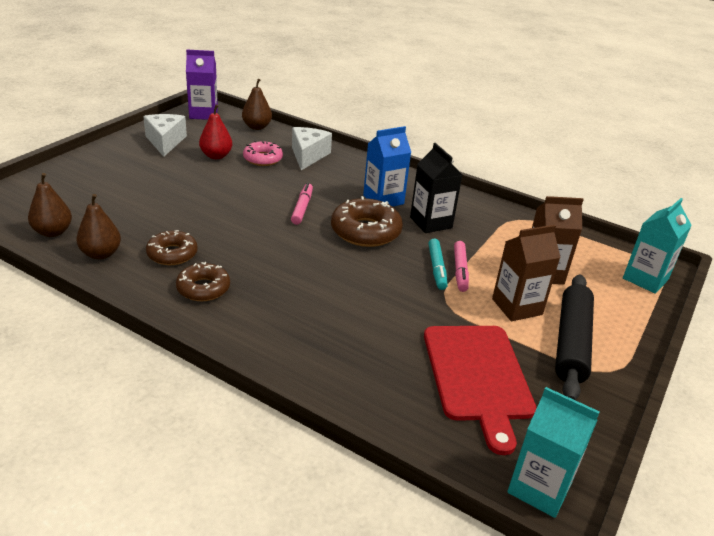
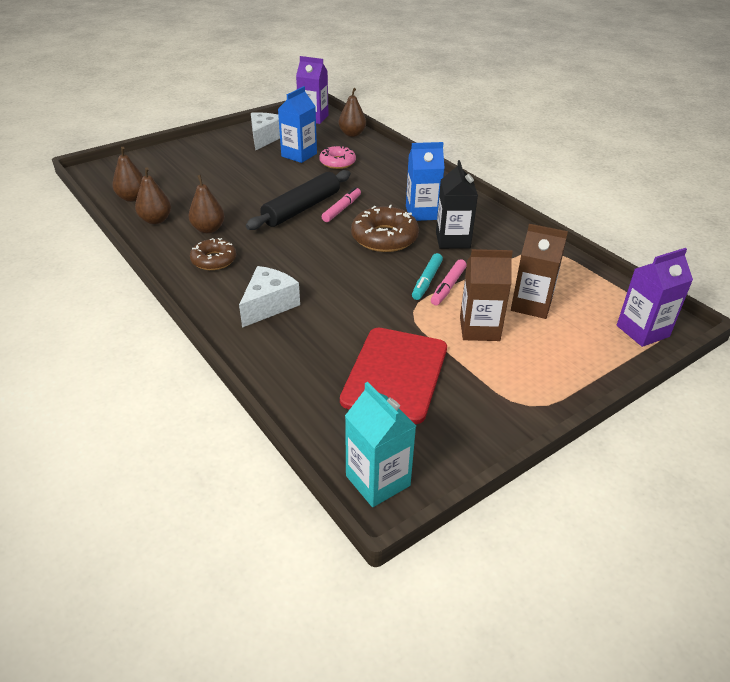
camera: 25 degrees right, 5 degrees up
brown donut [146,230,198,265] -> brown pear [188,175,225,234]
red pear [199,105,232,159] -> blue carton [278,86,317,163]
white cheese [292,127,332,170] -> white cheese moved to [239,266,300,328]
black rolling pin [555,275,594,400] -> black rolling pin moved to [246,170,351,230]
turquoise carton [623,198,692,294] -> purple carton [617,248,693,347]

